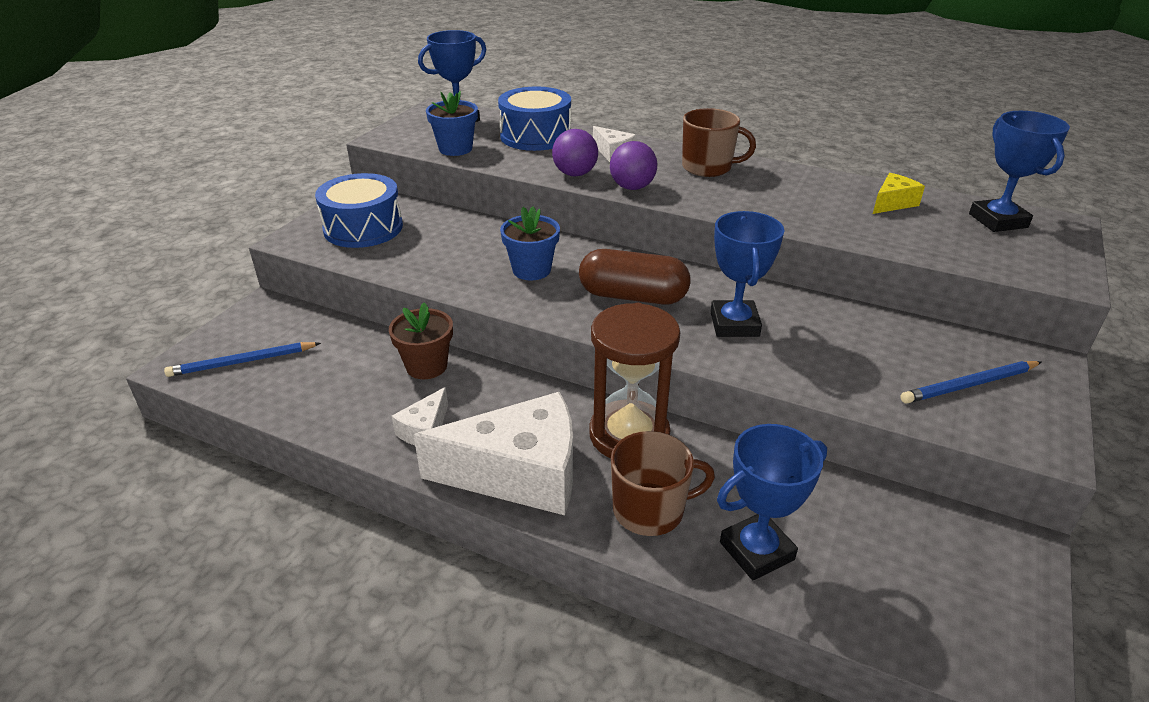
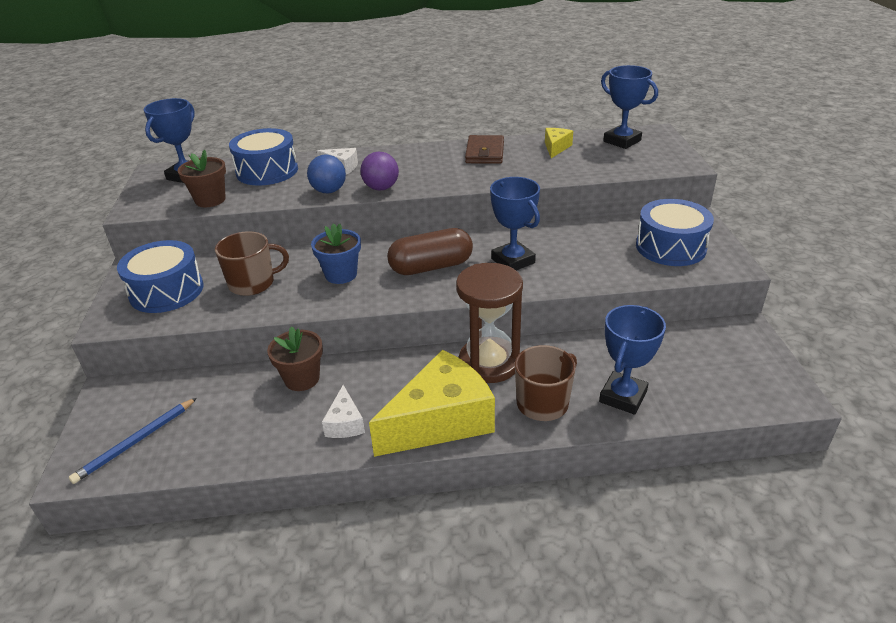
camera: 30 degrees left, 0 degrees up
white cheese [414,392,573,515] -> yellow cheese [369,350,495,457]
blue flower pot [426,91,478,156] -> brown flower pot [177,150,226,207]
purple ball [552,129,598,176] -> blue ball [307,155,346,193]
brown mug [682,108,756,177] -> brown mug moved to [215,231,289,296]
blue pencil [900,361,1042,404] -> blue drum [636,199,714,266]
none -> brown wallet [465,135,504,164]

